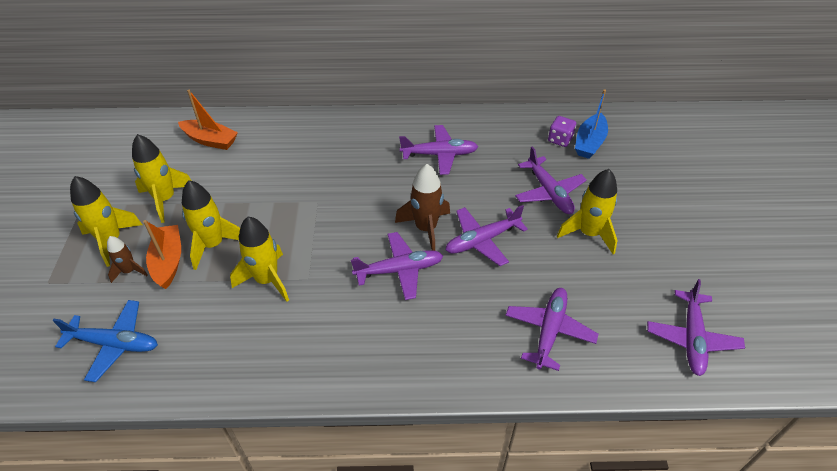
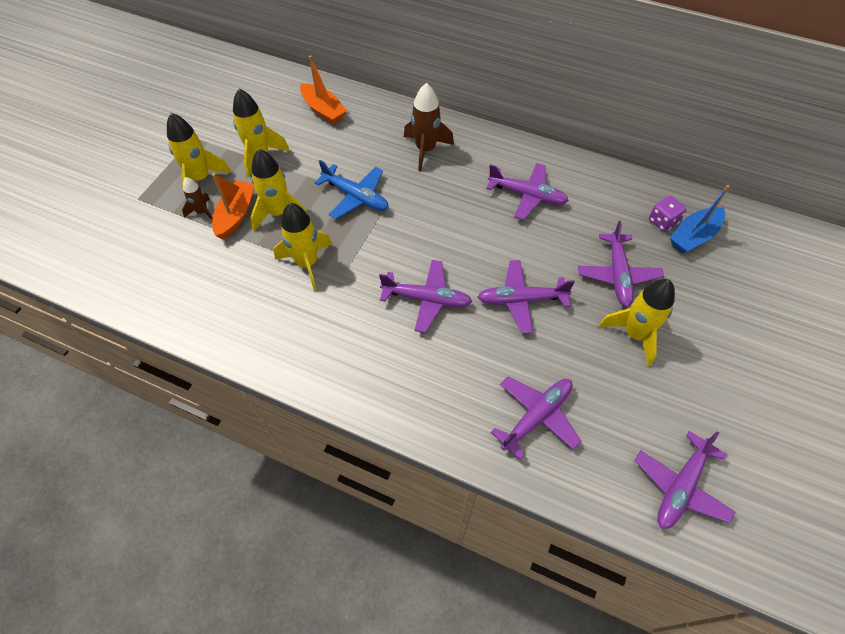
camera: 25 degrees right, 10 degrees up
blue plane [52,300,158,382] -> blue plane moved to [314,160,388,219]
brown rocket [395,164,450,251] -> brown rocket moved to [404,83,454,172]

